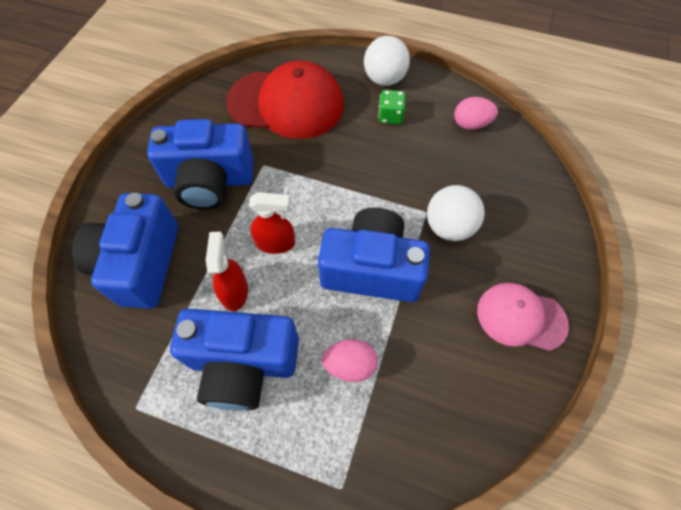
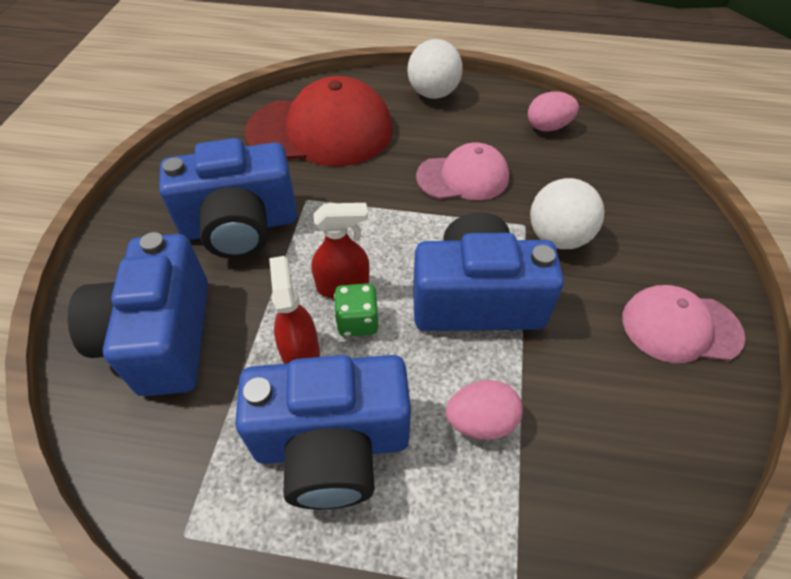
camera: 10 degrees left, 10 degrees down
green dice [378,90,406,124] -> green dice moved to [334,283,378,337]
none -> pink cap [416,143,509,200]

